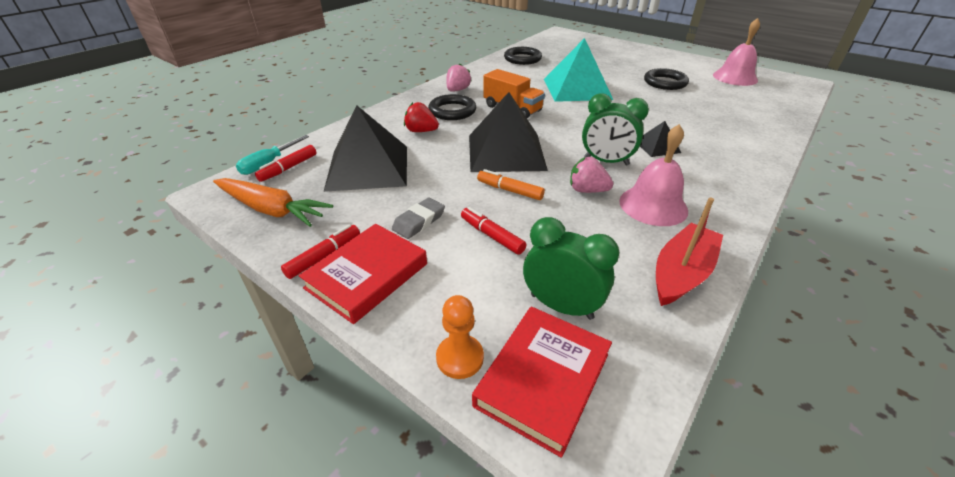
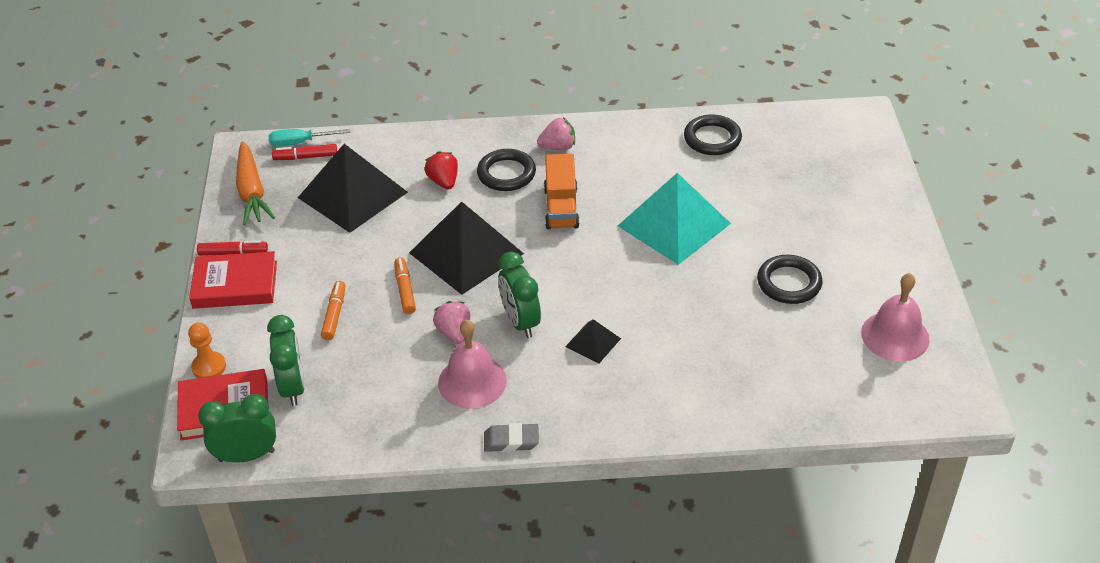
camera: 50 degrees right, 5 degrees up
grey eraser [392,198,445,239] -> grey eraser moved to [484,423,539,452]
red marker [461,207,526,255] -> orange marker [321,281,346,340]
red boat [656,197,723,306] -> none
none -> green clock [198,394,276,462]

